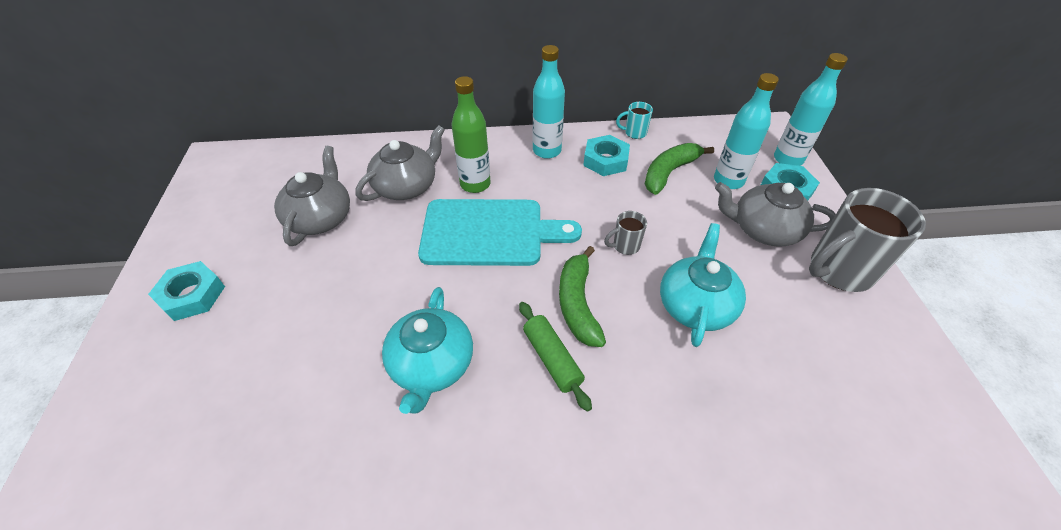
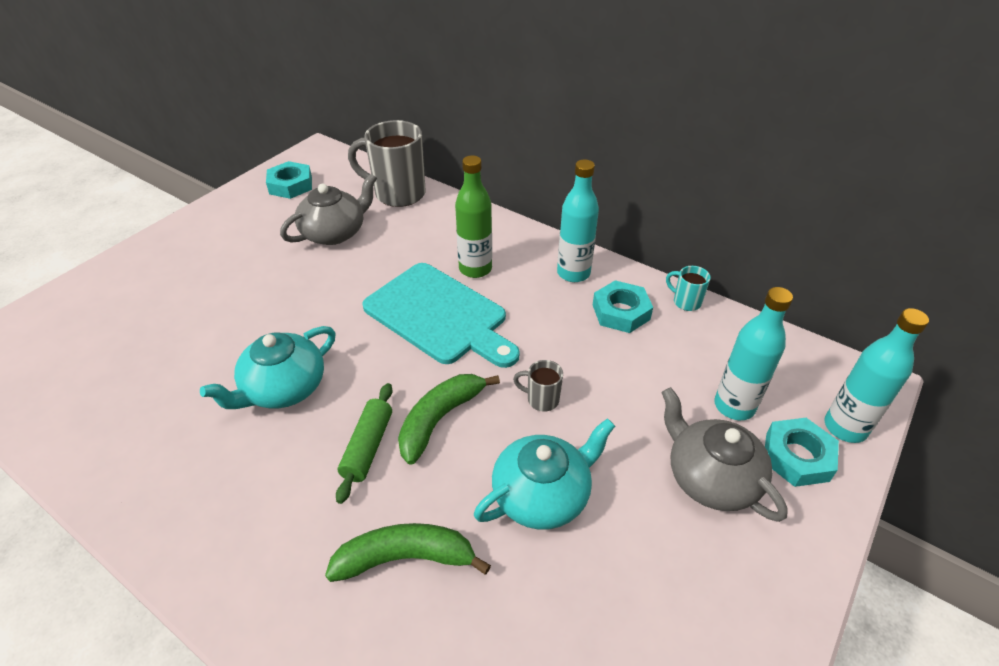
camera: 40 degrees right, 5 degrees down
turquoise nut [148,261,225,321] -> turquoise nut moved to [266,161,312,199]
grey teapot [356,125,445,201] -> none
green banana [645,143,714,195] -> green banana moved to [325,523,491,582]
grey mug [809,188,926,292] -> grey mug moved to [348,120,426,207]

